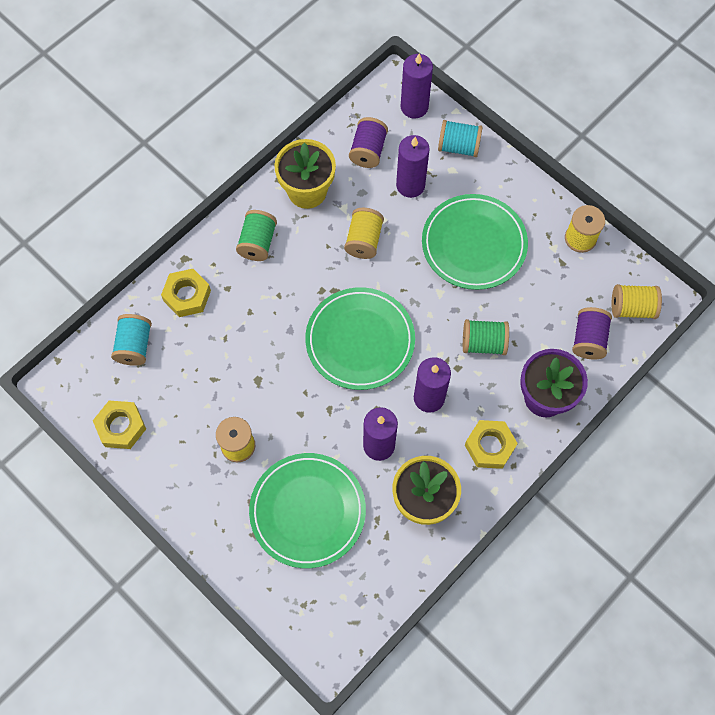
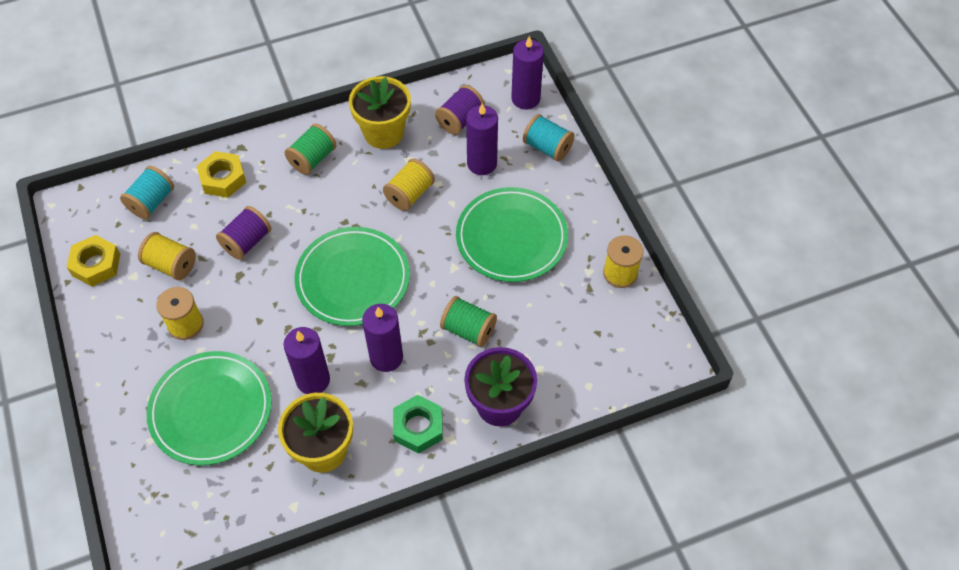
camera: 25 degrees right, 10 degrees down
yellow nut [465,420,518,469] -> green nut [393,395,443,454]
purple spool [572,307,612,359] -> purple spool moved to [216,206,271,260]
yellow spool [612,284,662,319] -> yellow spool moved to [138,232,196,280]

